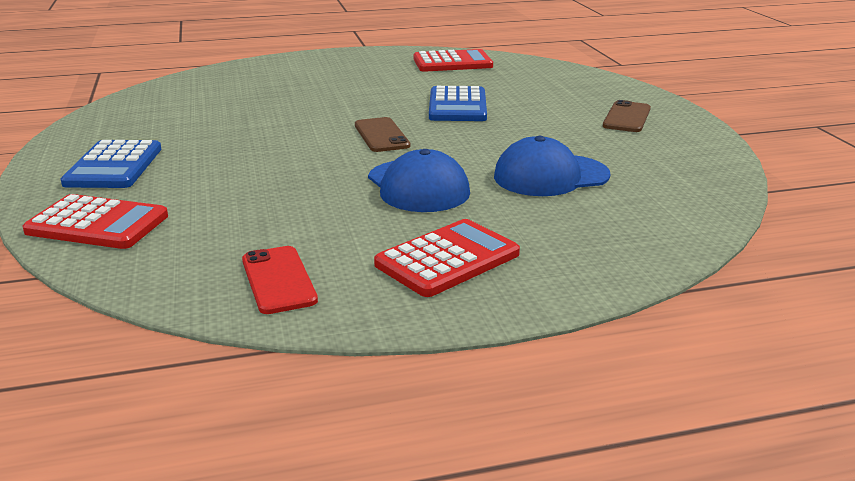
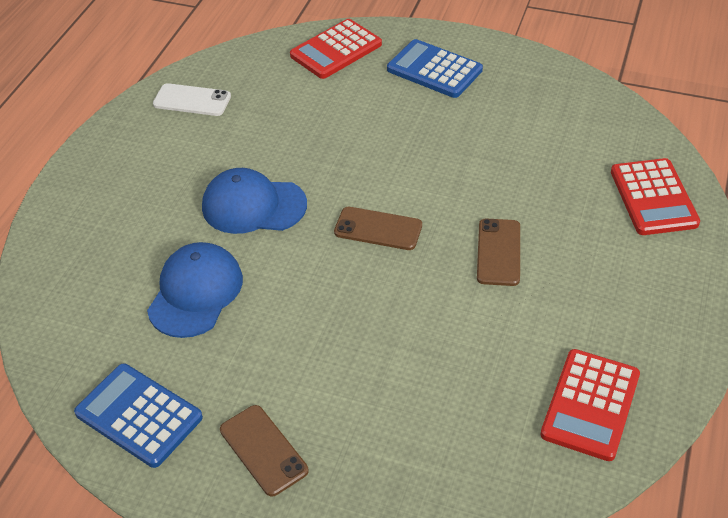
camera: 125 degrees right, 20 degrees up
red phone [242,246,318,314] -> white phone [153,83,231,116]
red calculator [374,219,520,297] -> red calculator moved to [611,158,700,235]
blue calculator [429,86,487,121] -> blue calculator moved to [74,364,203,468]
none -> brown phone [477,218,520,286]

